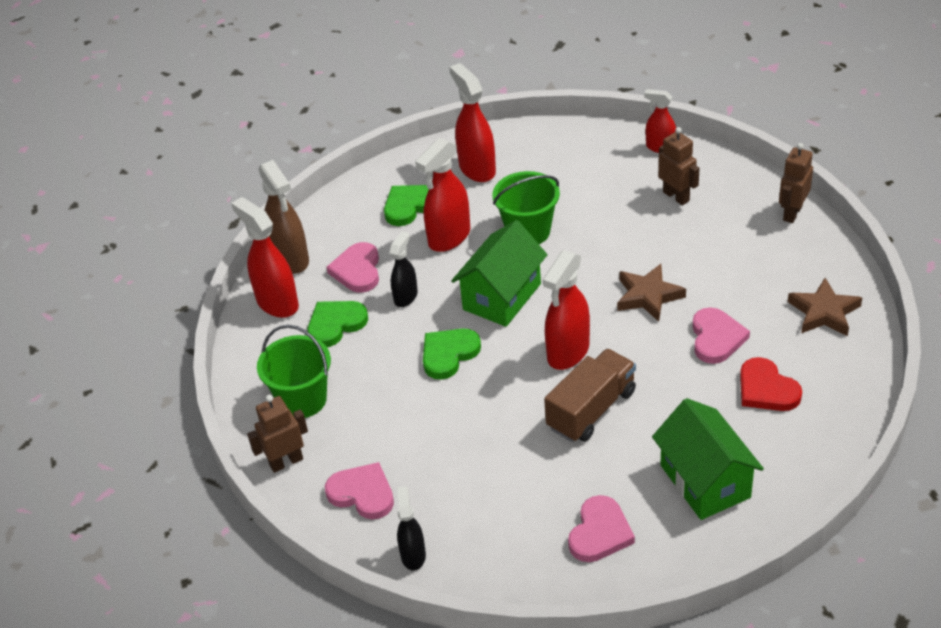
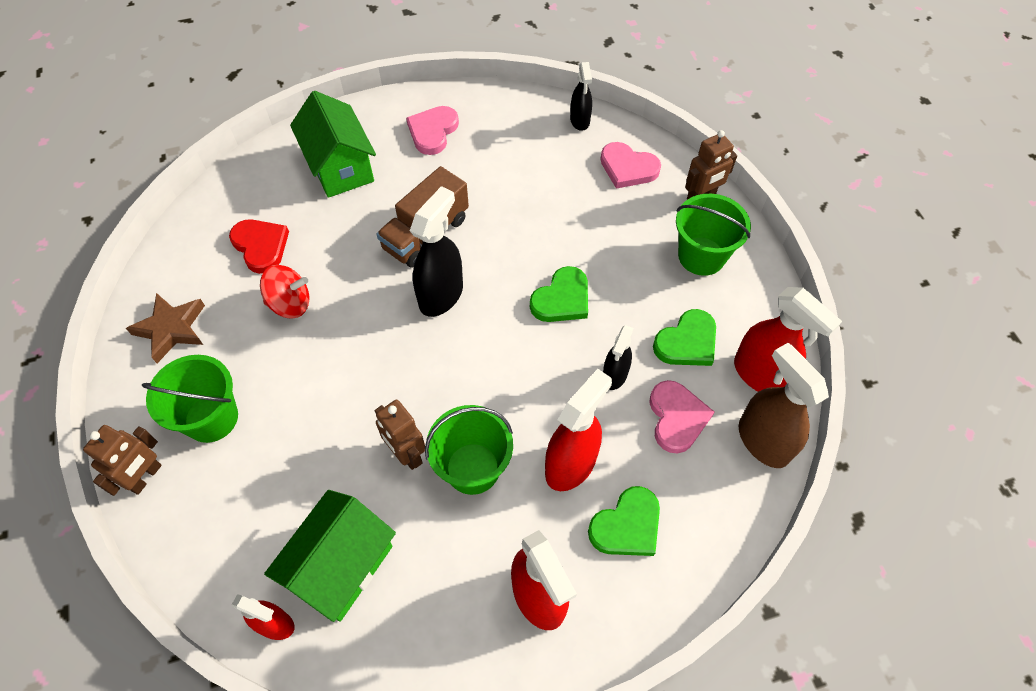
camera: 175 degrees right, 15 degrees up
green house [451,220,547,327] -> green house moved to [264,490,396,622]
red spray bottle [543,250,590,370] -> black spray bottle [410,186,463,317]
brown star [617,264,686,322] -> none
brown robot [658,127,699,205] -> brown robot moved to [375,400,425,470]
pink heart [692,307,750,364] -> red spinning top [260,265,309,318]
none -> green bucket [142,355,238,443]

